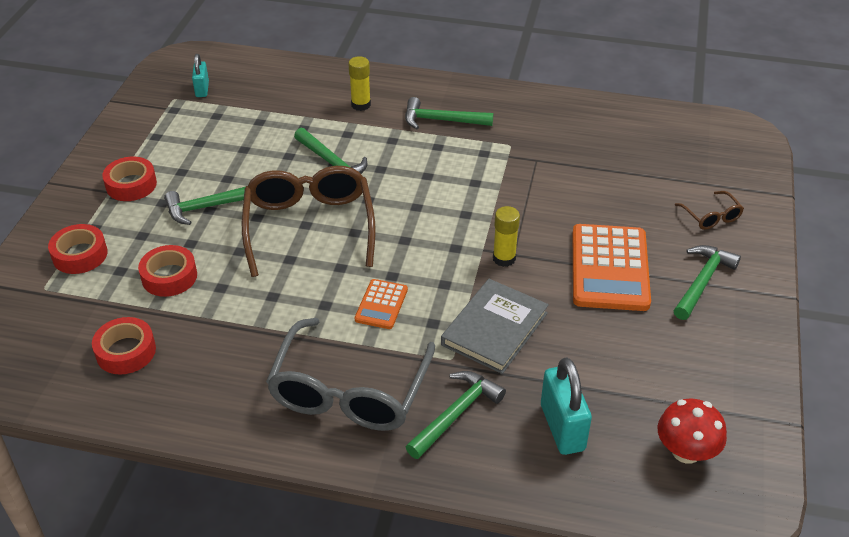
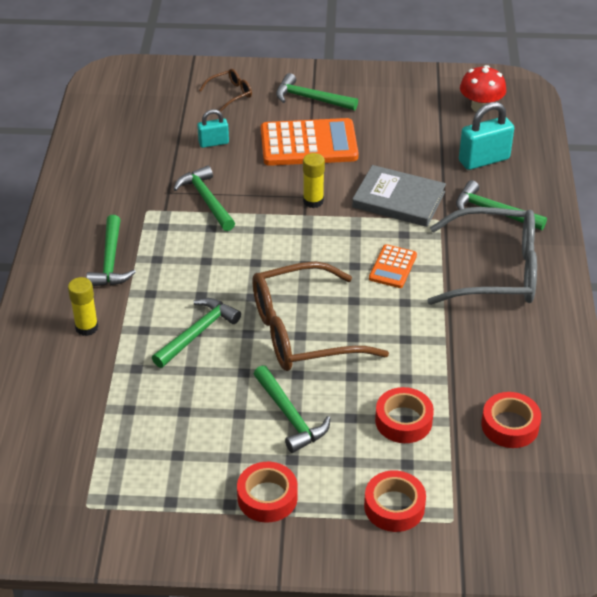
camera: 100 degrees left, 0 degrees up
turquoise padlock [192,54,209,97] -> turquoise padlock moved to [197,109,229,148]
orange calculator [355,279,408,329] -> orange calculator turned 105 degrees clockwise [369,244,417,288]
none -> green hammer [173,165,235,231]

